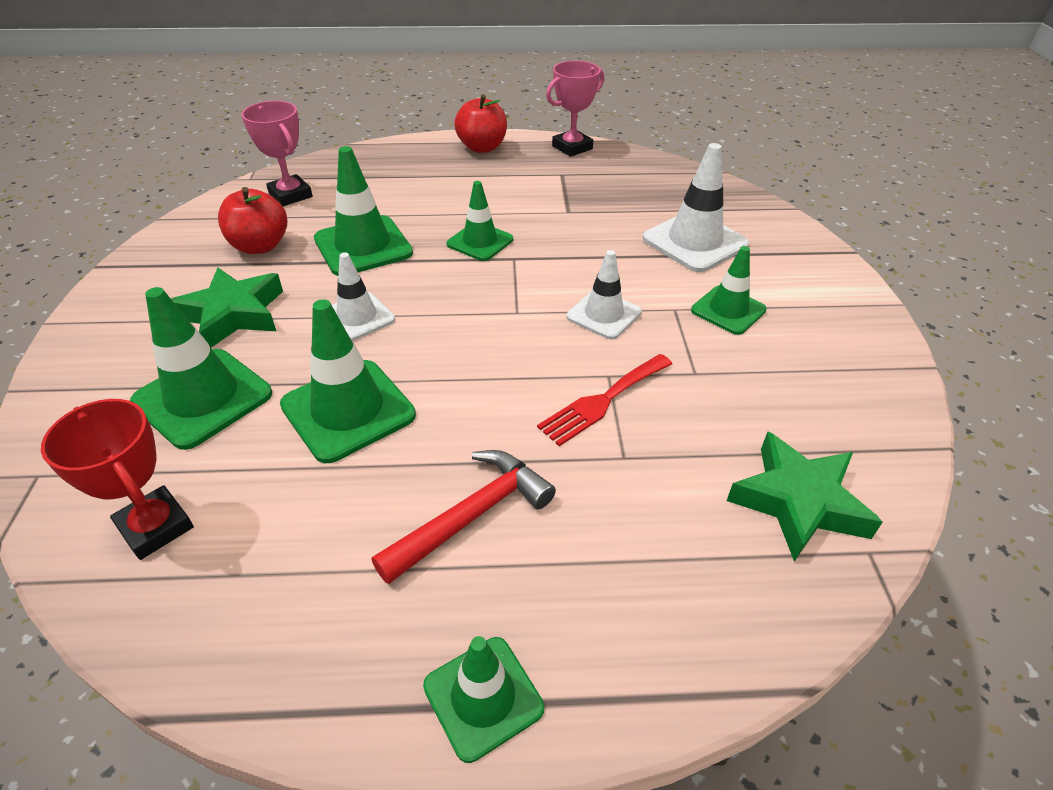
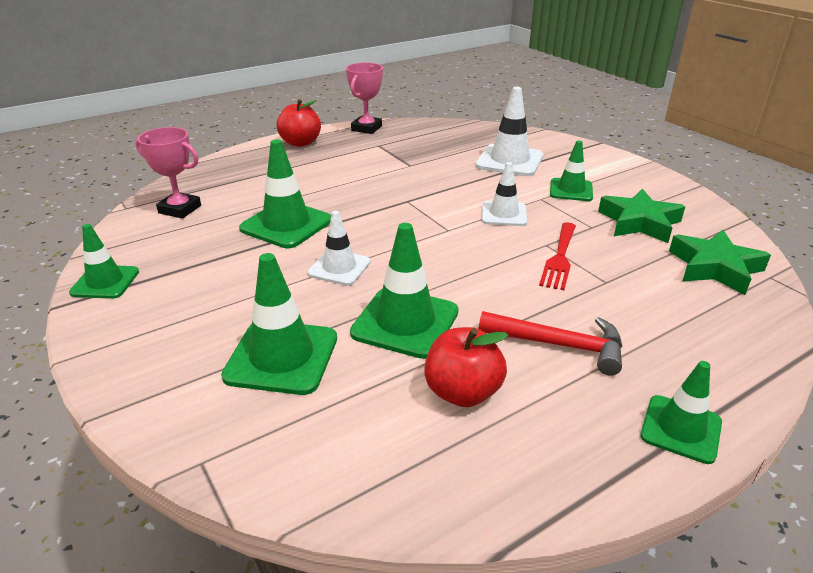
camera: 30 degrees left, 10 degrees down
red trophy [41,399,194,560] -> none
green star [171,267,283,348] -> green star moved to [598,189,685,243]
red apple [218,187,287,254] -> red apple moved to [424,327,508,407]
red hammer [372,450,556,584] -> red hammer turned 90 degrees clockwise [479,311,622,376]
green traffic cone [447,181,513,261] -> green traffic cone moved to [69,224,139,299]

